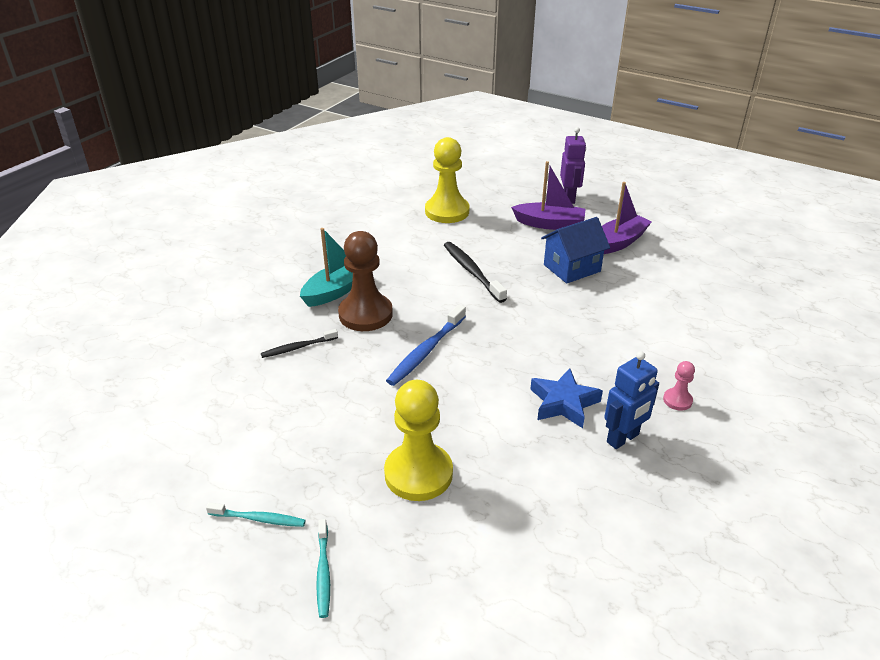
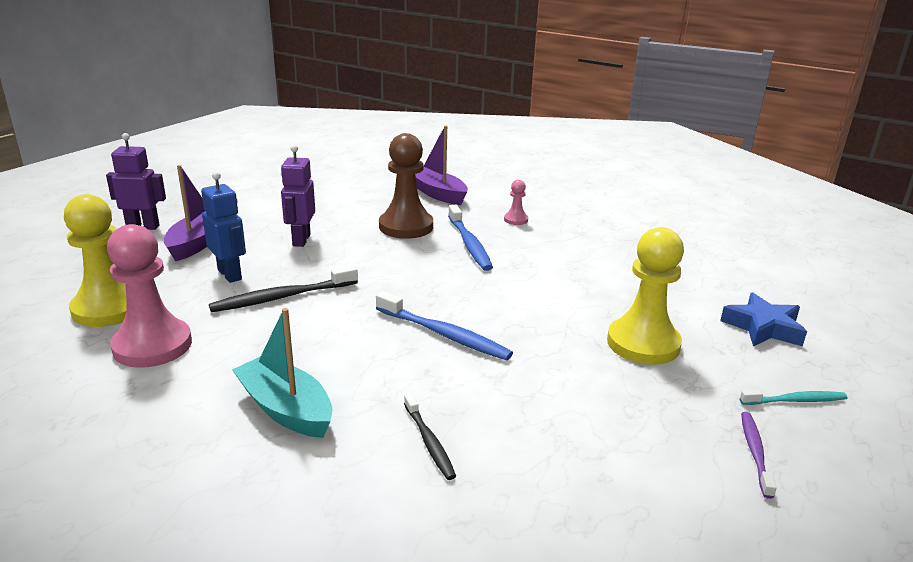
camera: 90 degrees left, 10 degrees down
turquoise toothbrush [206,502,306,527] -> purple toothbrush [741,412,777,499]
brown pawn [338,231,393,331] -> brown pawn moved to [379,133,433,239]
blue star [530,368,603,428] -> blue star moved to [720,292,807,346]
blue house [541,217,610,284] -> purple robot [281,145,315,247]
purple boat [602,182,652,254] -> purple boat moved to [415,126,468,205]
blue robot [604,351,659,449] -> blue robot moved to [201,171,246,283]
none -> pink pawn [107,224,192,368]
none -> blue toothbrush [448,205,493,271]

